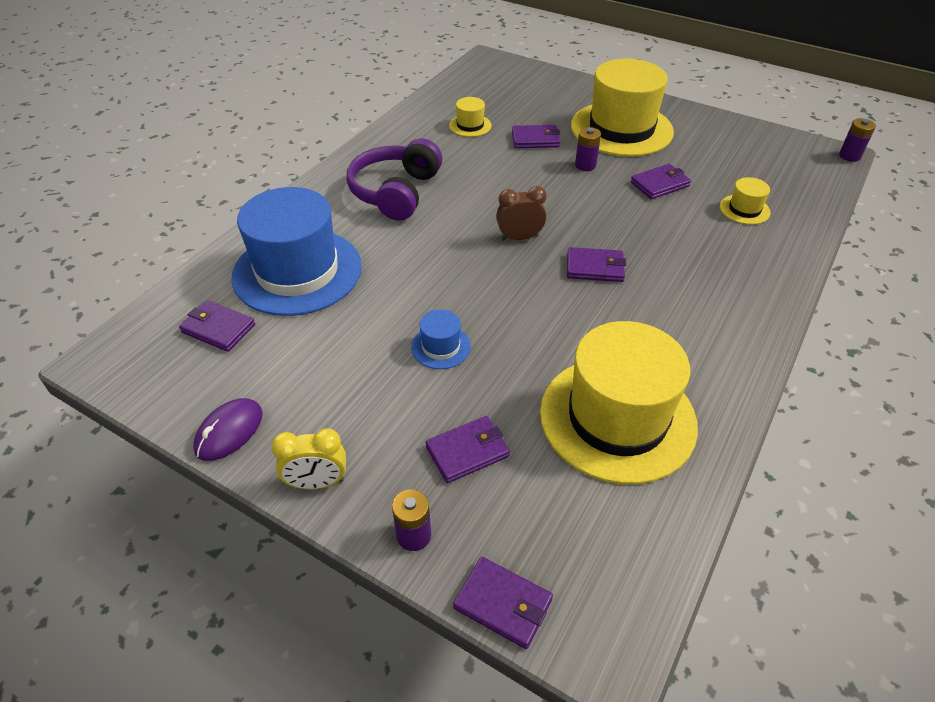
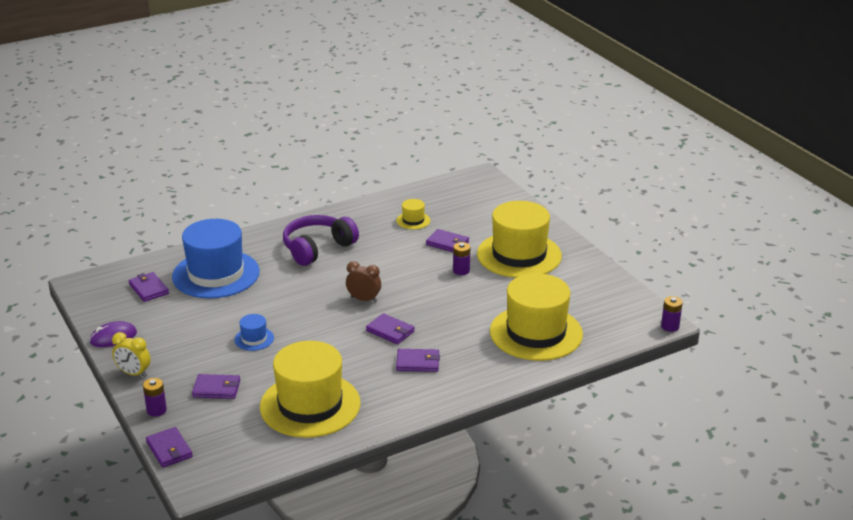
camera: 30 degrees right, 15 degrees down
purple wallet [630,164,691,199] -> purple wallet moved to [396,349,440,372]
yellow hat [720,177,770,225] -> yellow hat [490,273,583,361], size x2.38

